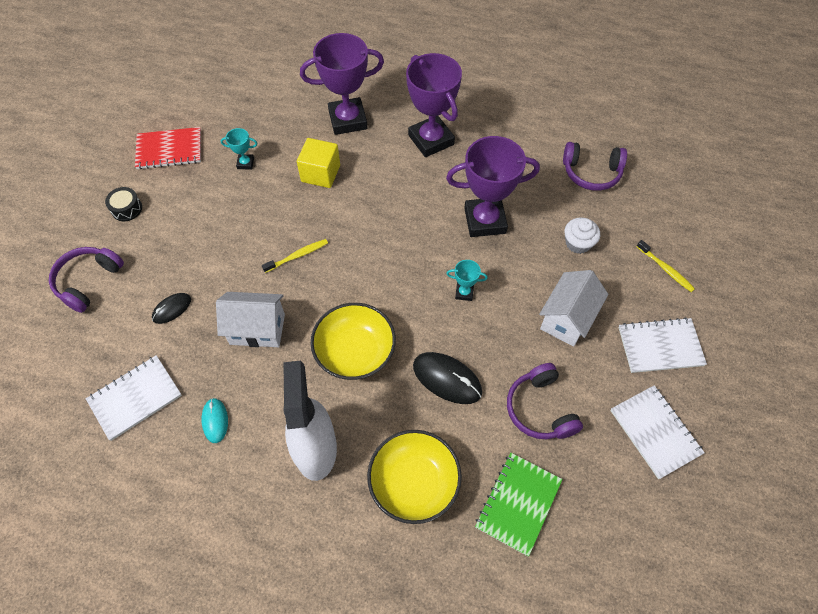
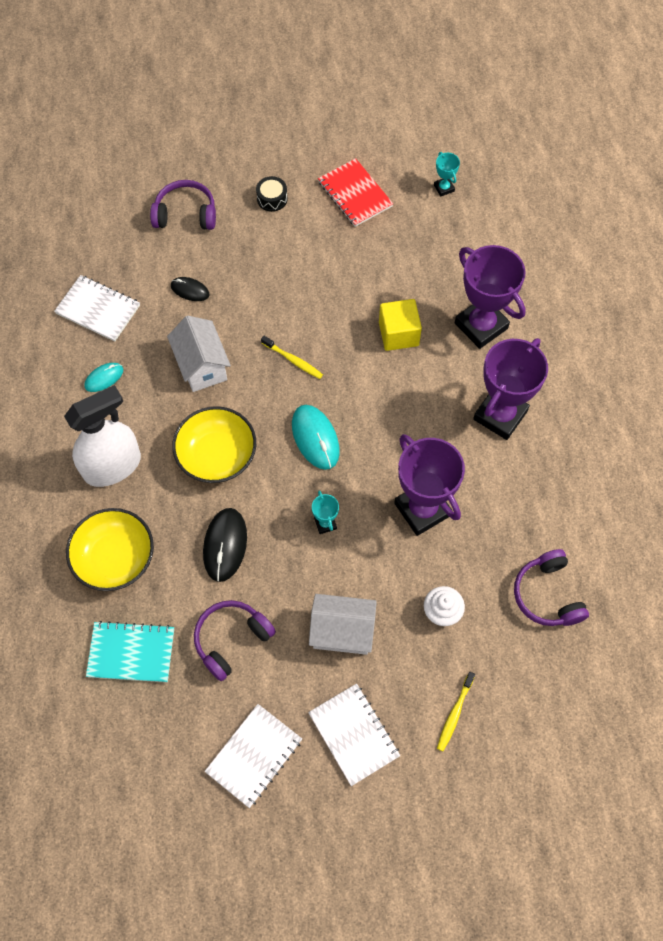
camera: 65 degrees right, 5 degrees up
turquoise trophy [221,128,257,170] -> turquoise trophy moved to [434,152,460,197]
green notebook [475,453,563,556] -> turquoise notebook [86,621,174,682]
none -> turquoise mouse [292,405,340,470]

